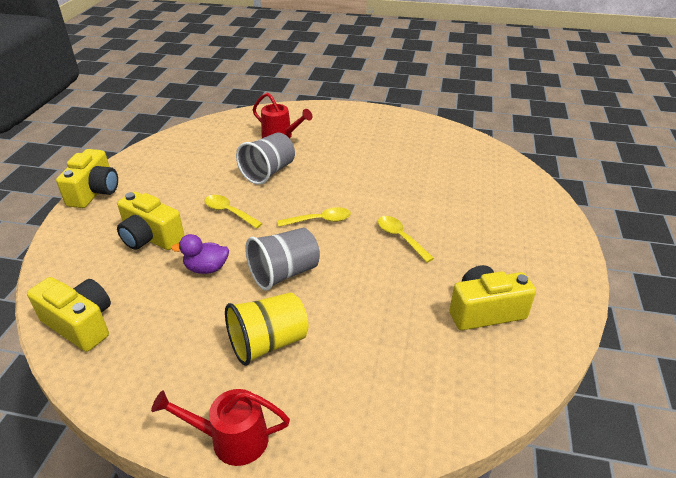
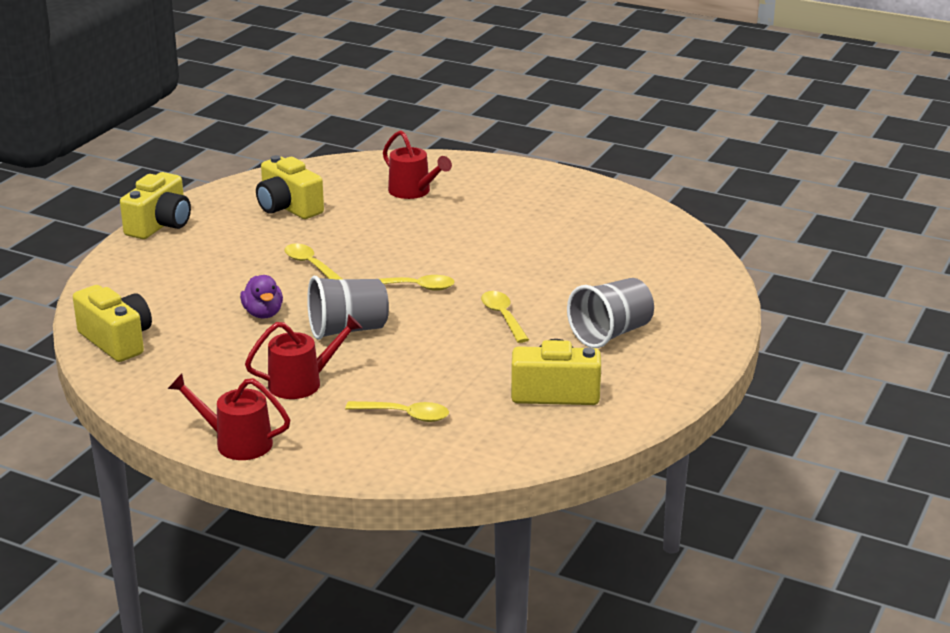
camera: 15 degrees right, 10 degrees down
yellow camera [117,192,185,250] -> yellow camera moved to [256,155,324,219]
purple duck [171,234,229,274] -> purple duck turned 120 degrees counterclockwise [240,275,283,318]
yellow cup [225,293,308,366] -> red watering can [245,314,362,399]
grey cup [236,133,295,185] -> grey cup moved to [567,278,654,348]
none -> yellow spoon [345,401,449,422]

